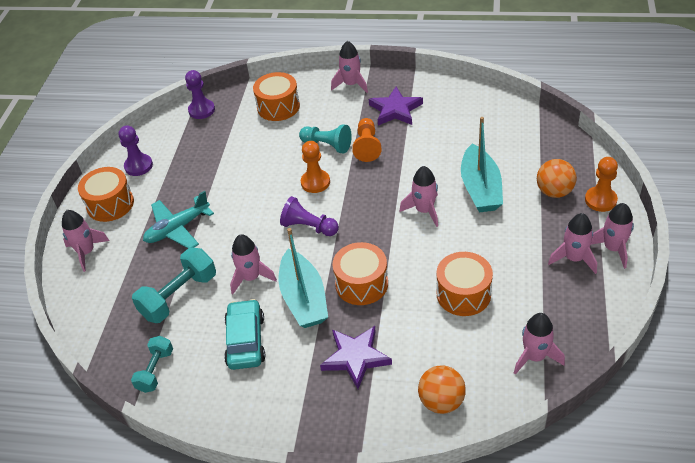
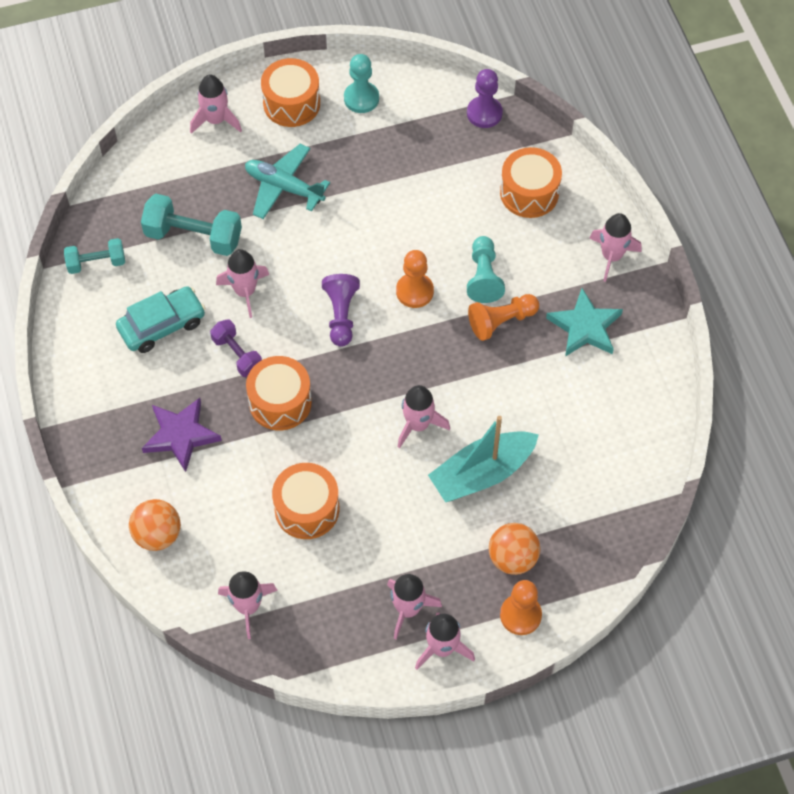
camera: 60 degrees right, 15 degrees up
purple pawn [119,126,153,176] -> turquoise pawn [344,54,379,113]
turquoise boat [279,228,328,328] -> purple dumbbell [210,319,262,377]
purple star [369,87,423,125] -> turquoise star [546,288,623,357]

